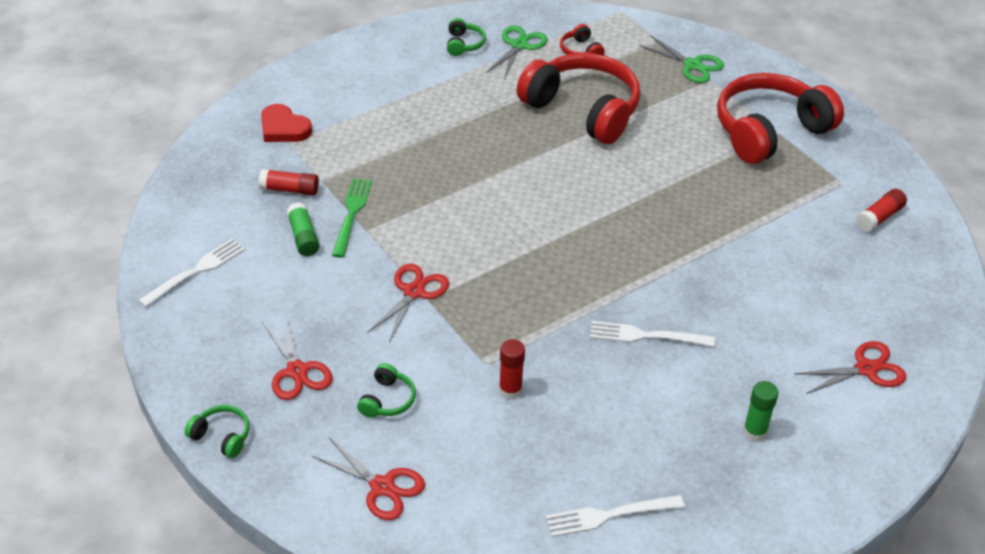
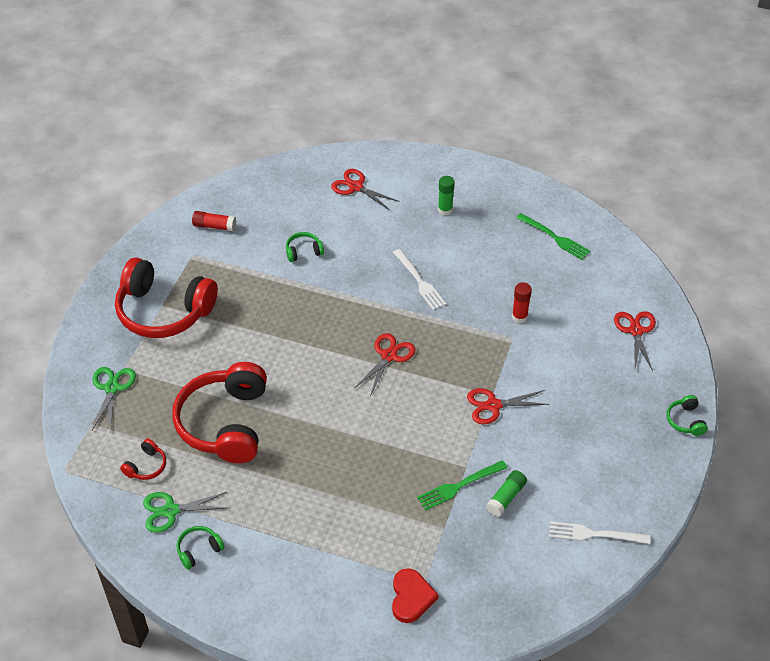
camera: 125 degrees left, 5 degrees up
red glue stick [258,169,319,196] -> none
red scissors [262,315,332,400] -> red scissors moved to [355,333,415,396]
green headphones [357,363,416,418] -> green headphones moved to [286,232,324,262]
white fork [546,495,685,537] -> green fork [516,213,590,260]

